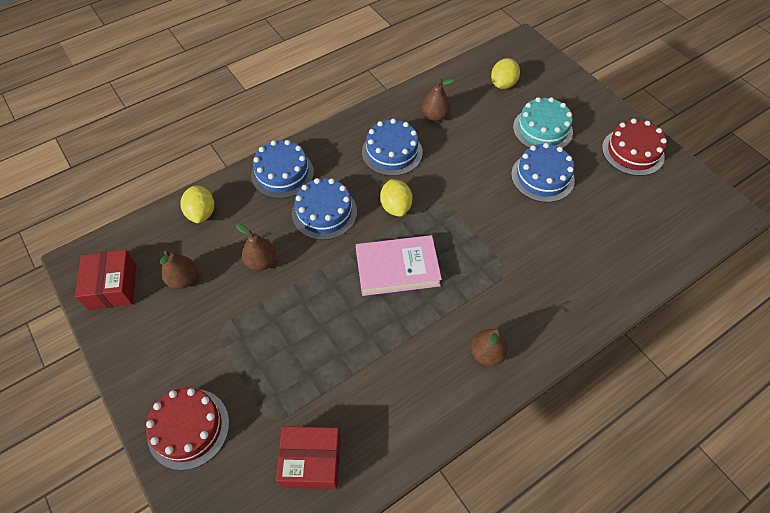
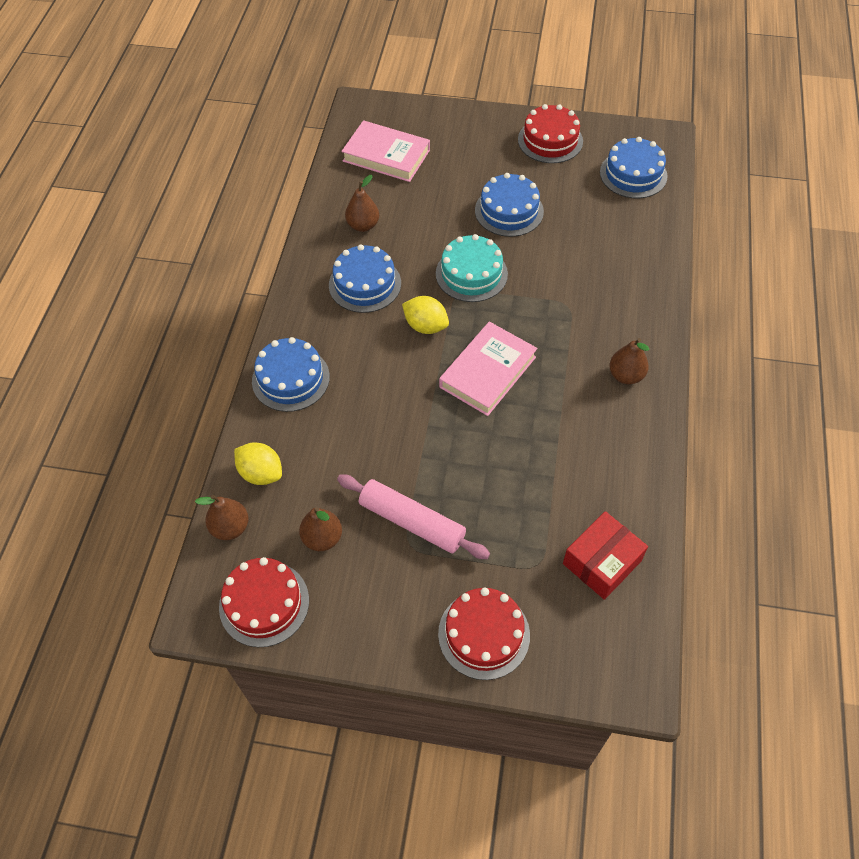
camera: 45 degrees left, 0 degrees up
red box [75,250,136,310] -> red cake [219,557,309,647]
brown pear [236,224,276,271] -> brown pear moved to [195,495,249,540]
blue cake [292,178,357,240] -> blue cake moved to [600,137,668,198]
yellow lemon [491,58,520,89] -> pink book [341,120,430,182]
turquoise cake [513,97,573,148] -> turquoise cake moved to [436,234,508,302]
none -> pink rolling pin [337,475,490,559]

